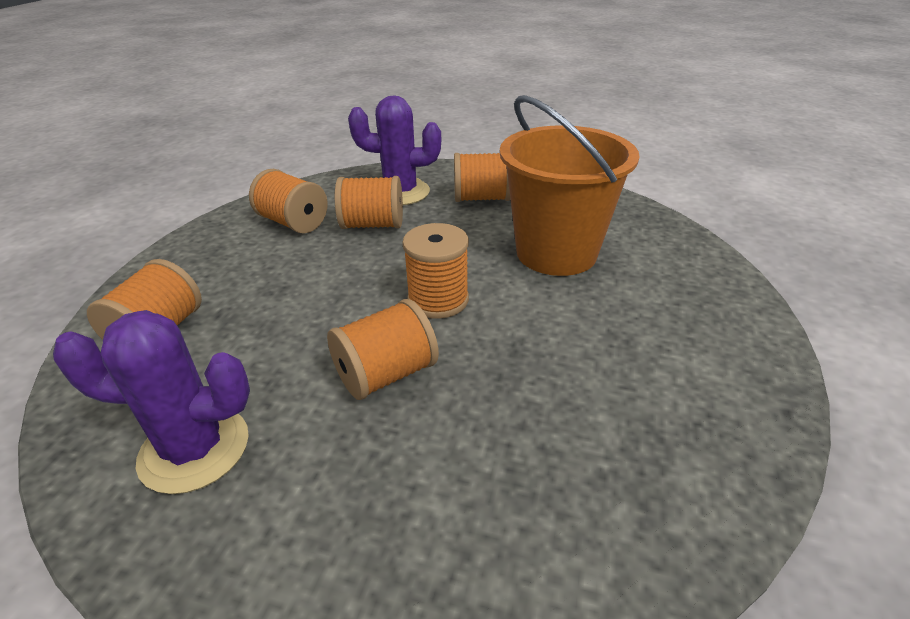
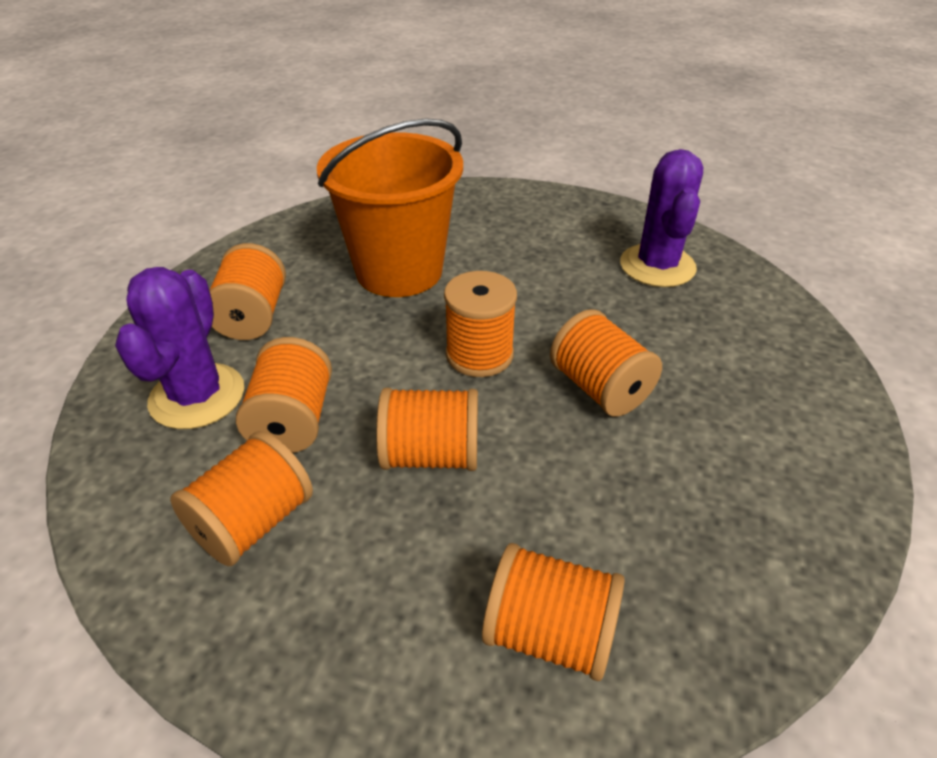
camera: 90 degrees left, 5 degrees up
purple cactus [53,310,250,494] -> purple cactus moved to [620,149,703,287]
none -> orange spool [376,388,478,471]

